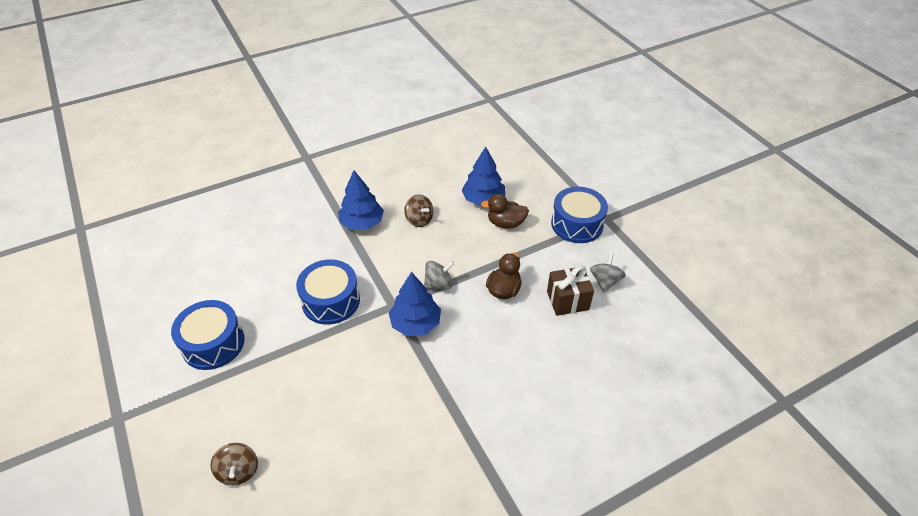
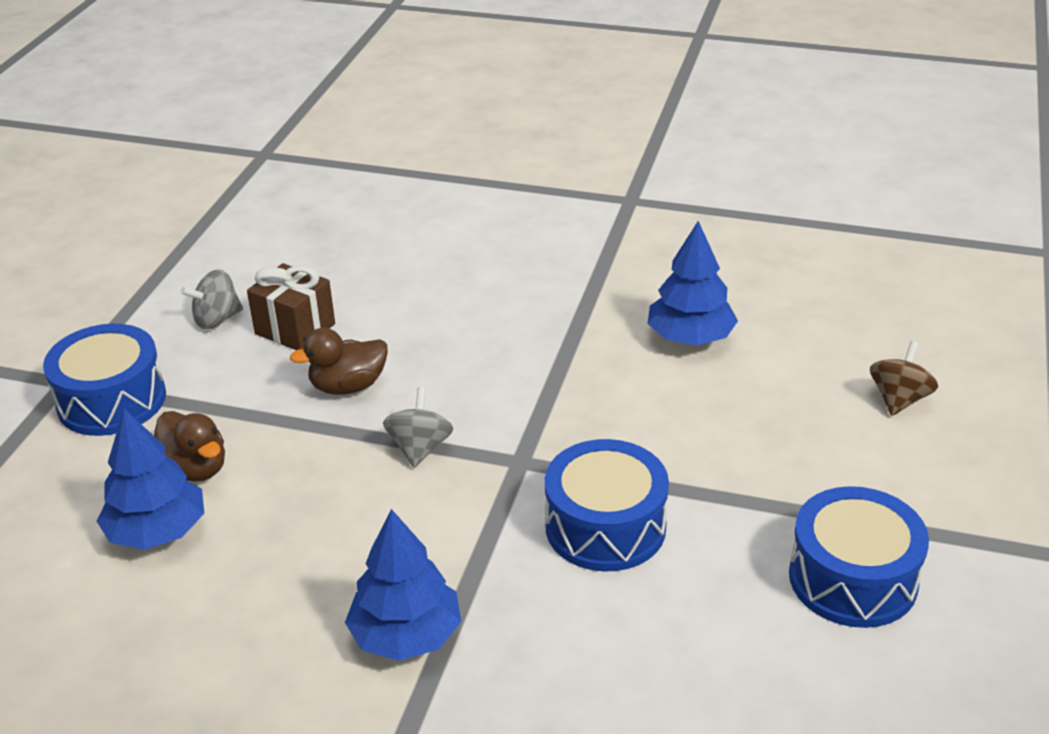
camera: 135 degrees left, 10 degrees down
blue tree [389,272,441,336] -> blue tree moved to [647,221,738,345]
brown spinning top [404,194,433,227] -> none
grey spinning top [424,261,454,290] -> grey spinning top turned 75 degrees clockwise [383,387,454,468]

